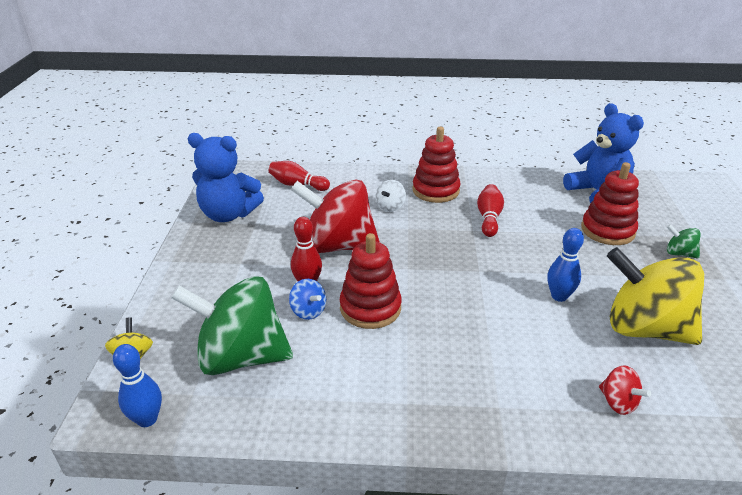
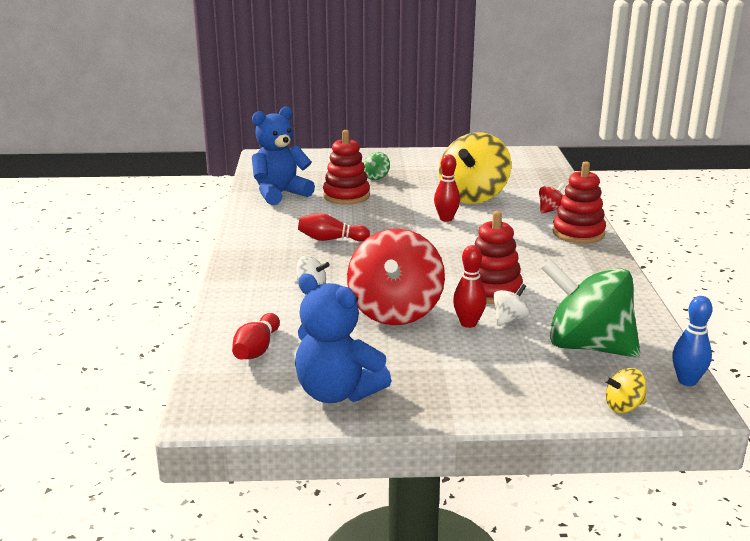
camera: 95 degrees left, 10 degrees down
green spinning top [171,276,293,375] -> green spinning top turned 120 degrees clockwise [541,259,640,357]
blue teddy bear [188,133,264,222] -> blue teddy bear turned 120 degrees clockwise [295,273,391,403]
blue spinning top [289,279,326,320] -> white spinning top [493,284,530,326]
red stacking toy [412,127,461,203] -> red stacking toy moved to [553,161,606,244]
blue bowling pin [547,228,584,302] -> red bowling pin [434,154,460,222]

